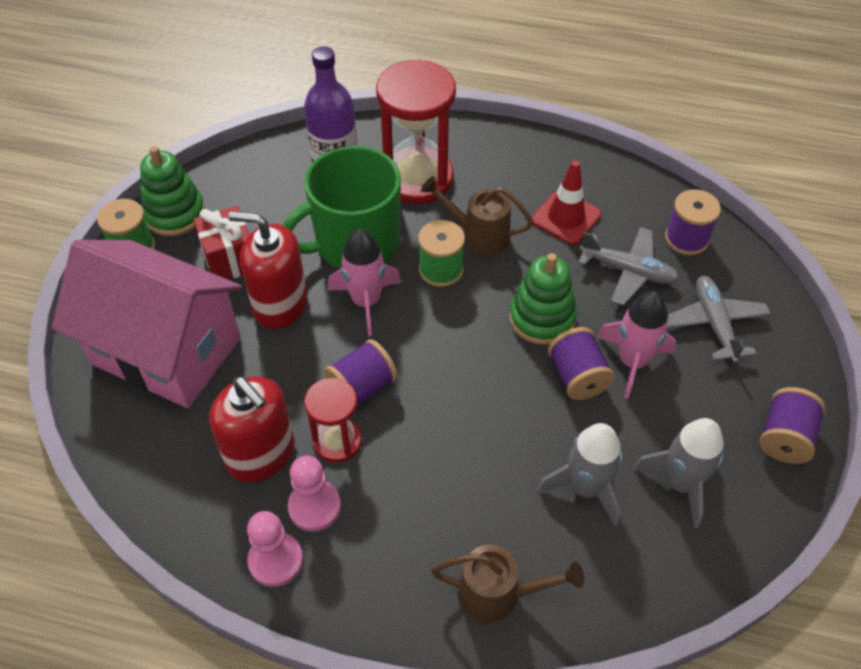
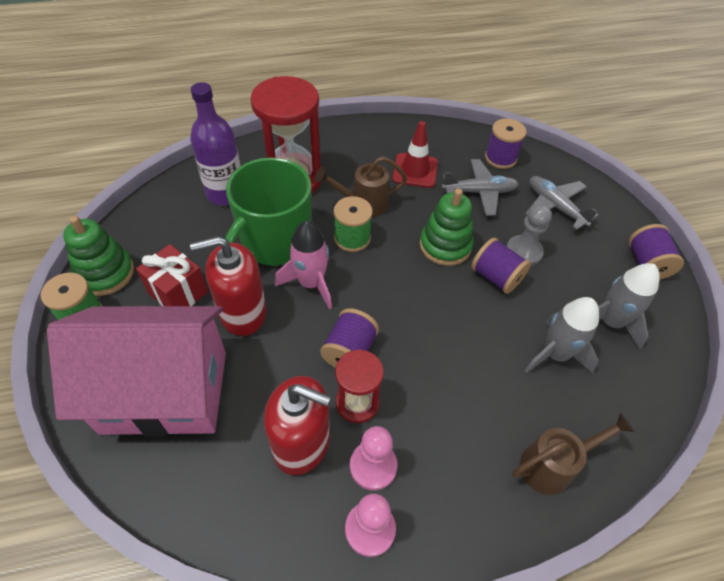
camera: 30 degrees left, 0 degrees up
pink rocket [597,291,676,399] -> grey pawn [506,204,552,266]

